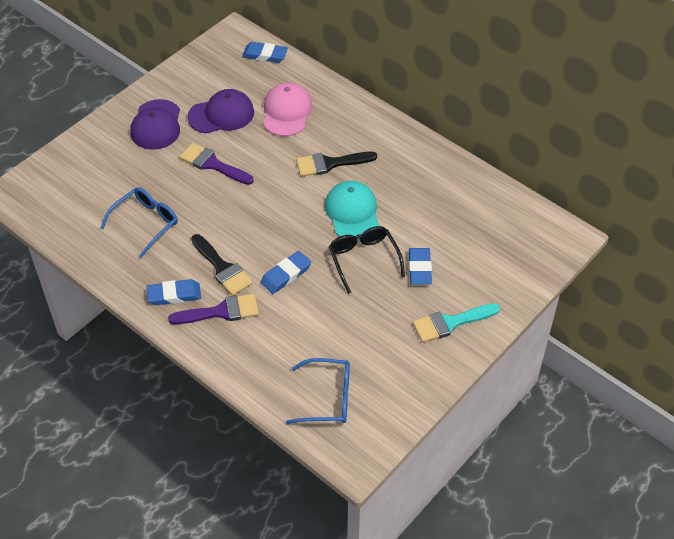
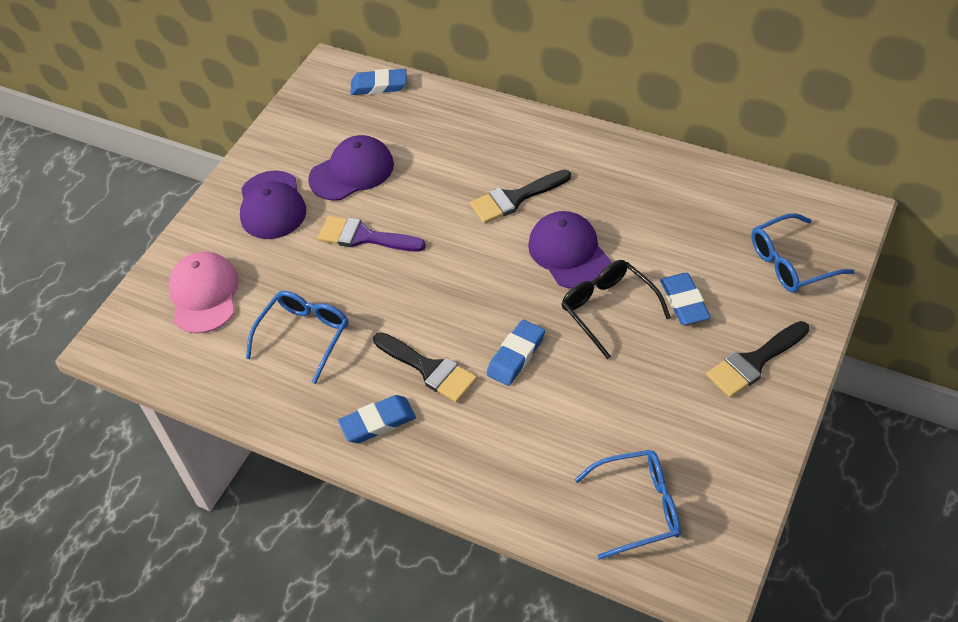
camera: 10 degrees left, 0 degrees up
purple brush [168,294,259,324] -> none
pink cap [263,82,312,136] -> pink cap moved to [168,252,239,334]
turquoise cap [325,181,379,241] -> purple cap [528,211,611,289]
turquoise brush [413,303,500,343] -> black brush [706,321,809,398]
none -> blue glasses [751,213,855,293]

